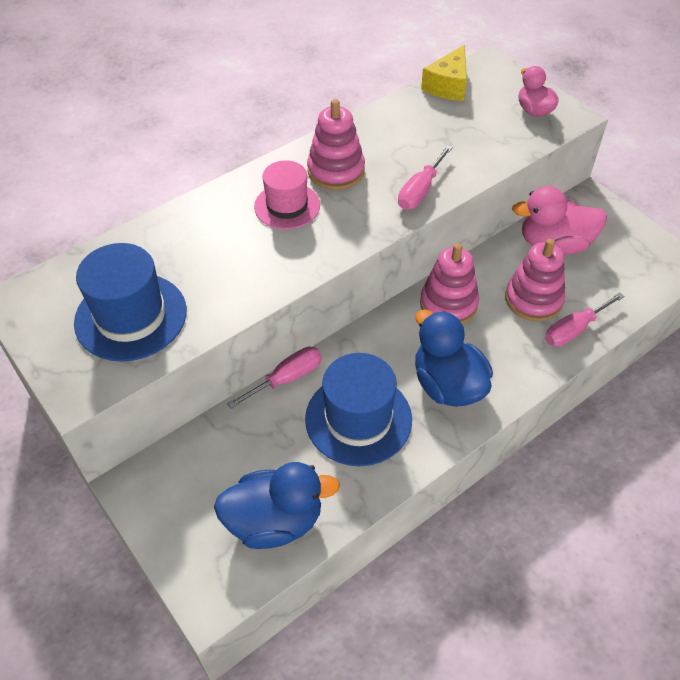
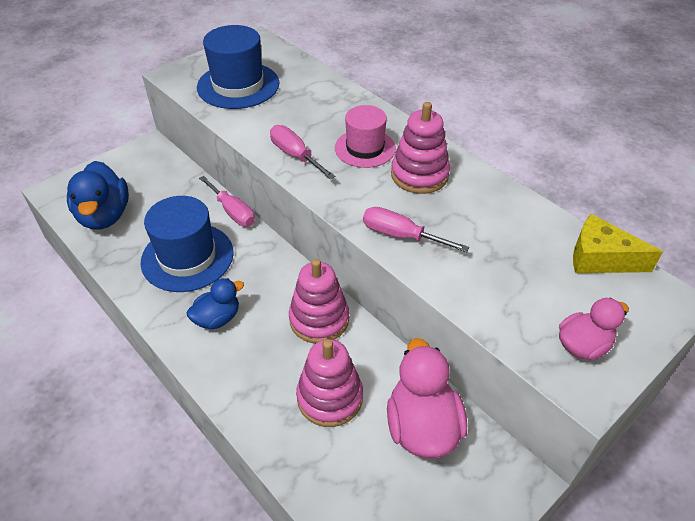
camera: 85 degrees right, 5 degrees down
blue duck [415,309,493,407] -> blue duck [187,278,244,329], size x0.60
pink screwdriver [545,292,625,347] -> pink screwdriver moved to [270,125,335,179]

